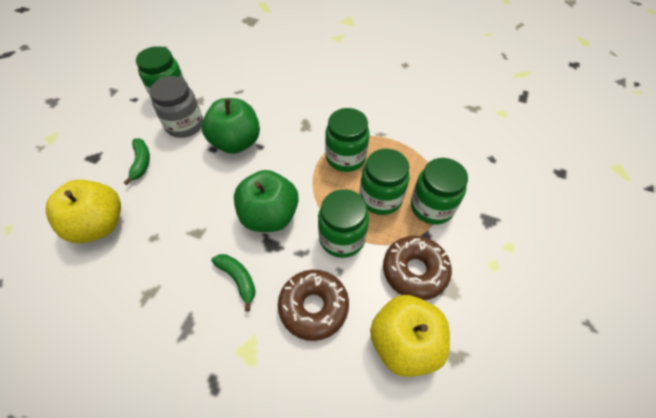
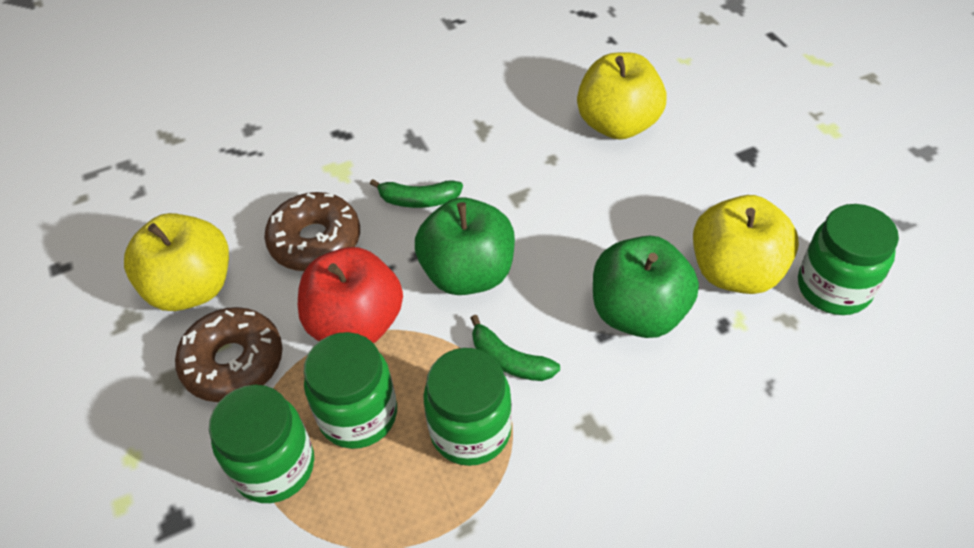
camera: 135 degrees right, 5 degrees down
green banana [124,138,150,185] -> green banana moved to [471,315,560,381]
grey jar [150,76,203,138] -> yellow apple [693,195,799,294]
green jar [318,189,369,258] -> red apple [298,247,403,343]

